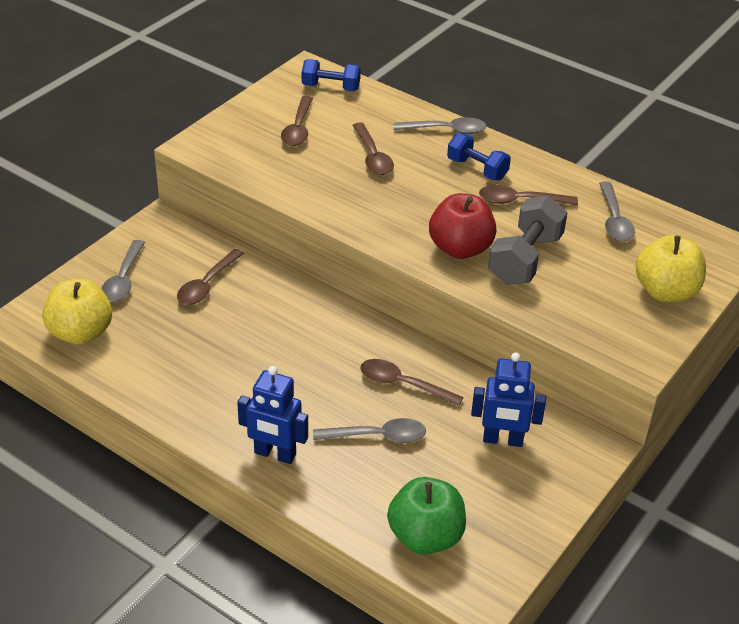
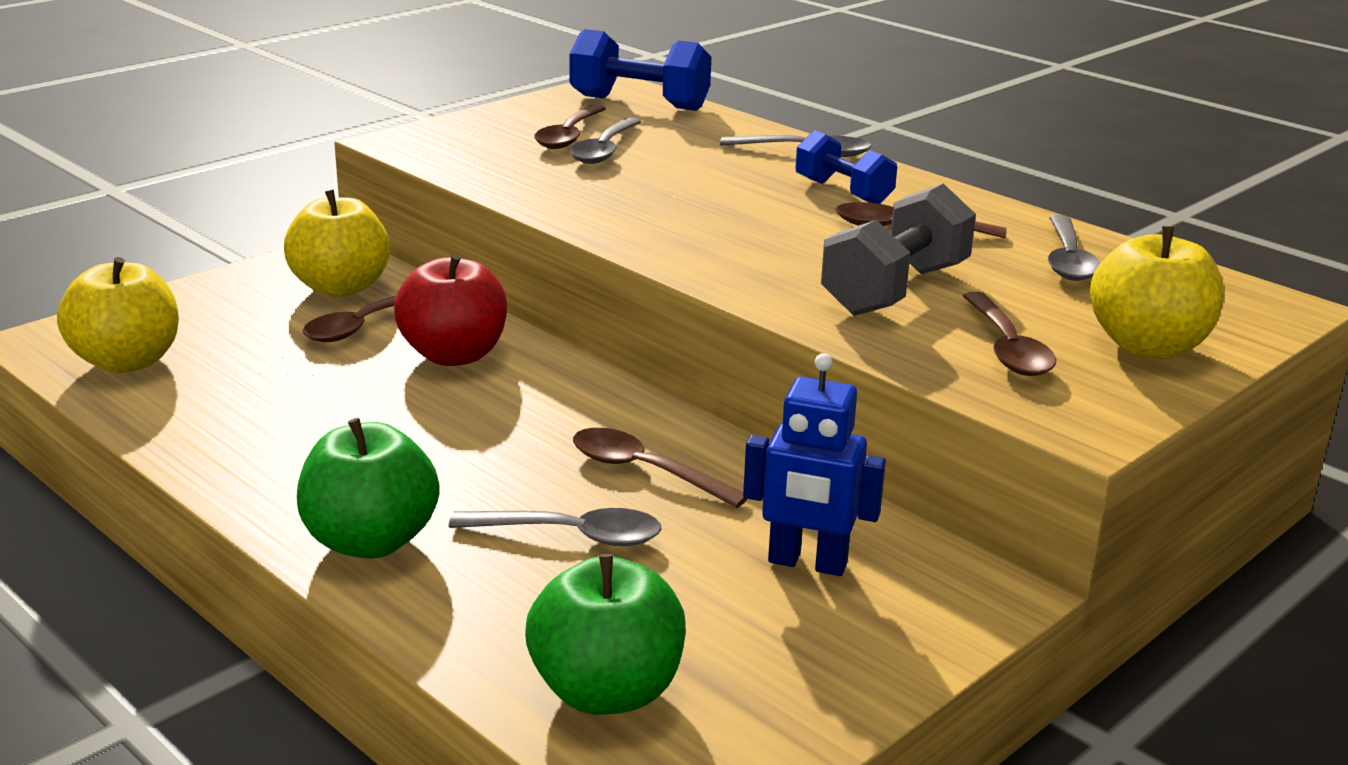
camera: 10 degrees right, 15 degrees down
grey spoon [101,240,145,302] -> grey spoon moved to [570,117,641,164]
blue robot [237,366,308,464] -> green apple [297,418,440,559]
blue dumbbell [302,59,361,91] -> blue dumbbell [569,29,711,111], size x1.51
brown spoon [352,123,394,175] -> brown spoon moved to [963,292,1056,376]
red apple [429,193,496,259] -> red apple moved to [394,253,507,366]
none -> yellow apple [284,190,390,297]

